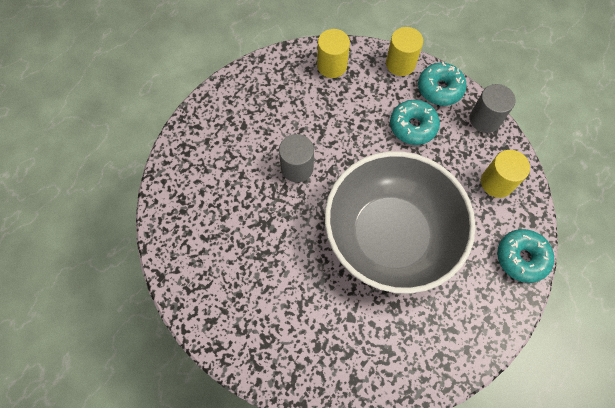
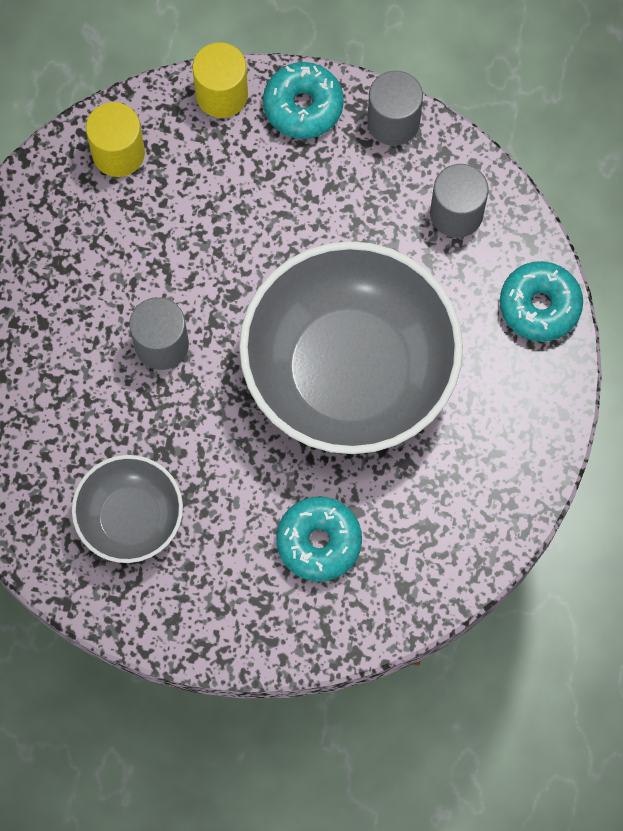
camera: 30 degrees left, 5 degrees up
turquoise donut [390,100,440,145] -> turquoise donut moved to [276,497,362,582]
yellow cylinder [481,150,530,198] -> grey cylinder [430,164,488,238]
none -> grey bowl [72,455,183,563]

